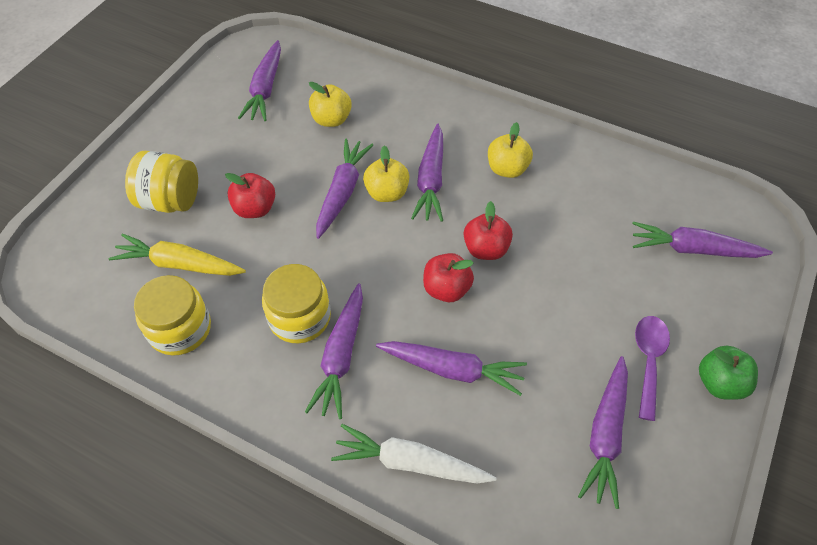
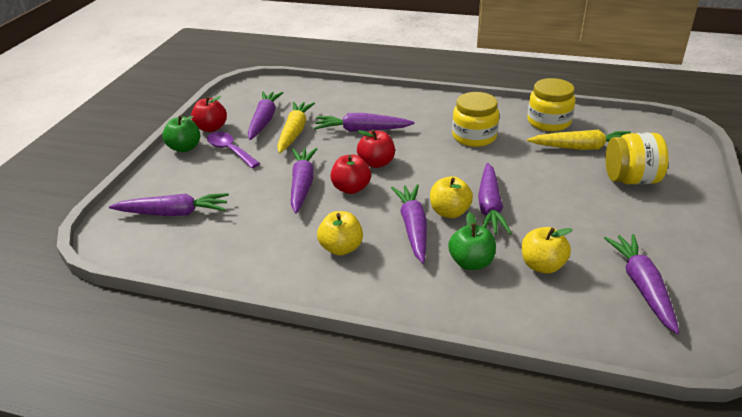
camera: 170 degrees right, 20 degrees down
red apple [225,173,275,218] -> red apple moved to [191,96,227,132]
purple carrot [305,283,363,419] -> purple carrot moved to [291,148,317,214]
white carrot [331,424,497,483] -> none
purple spoon [635,316,670,421] -> purple spoon turned 135 degrees clockwise [207,132,260,168]
none -> yellow carrot [277,102,315,153]
none -> green apple [448,212,496,270]

